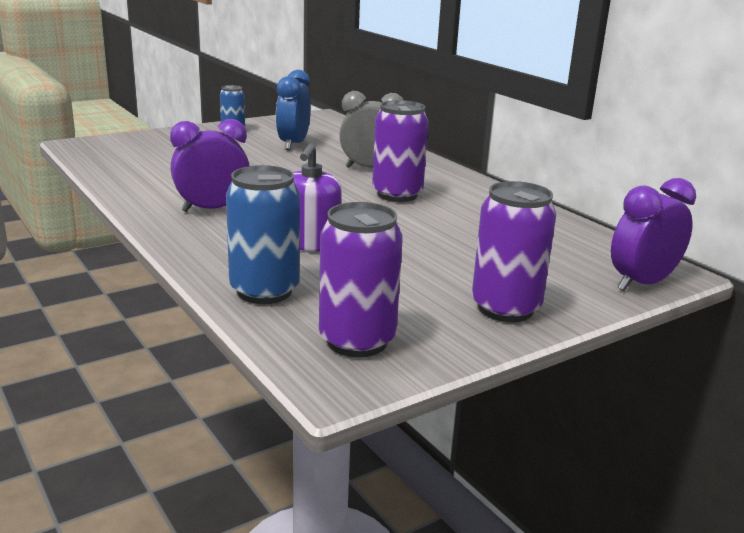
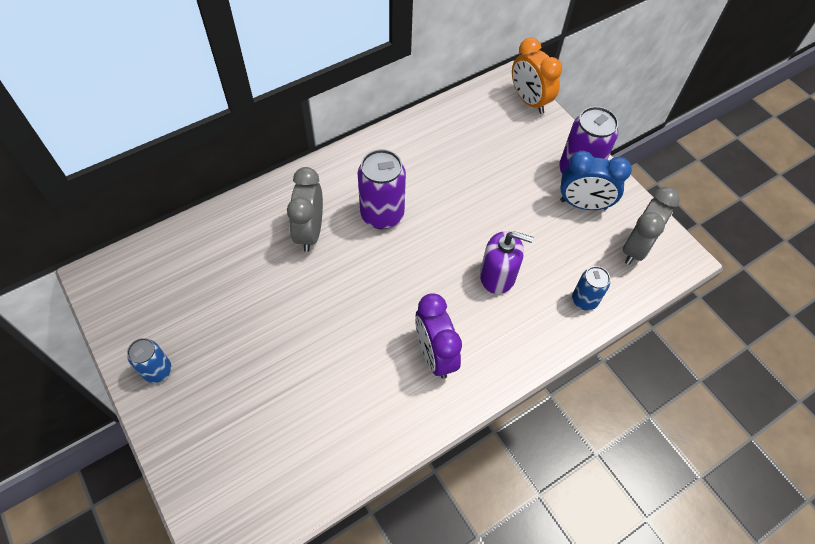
camera: 90 degrees left, 35 degrees up
blue can [226,165,300,304] -> blue can [572,266,610,311], size x0.58
blue clock [276,70,311,150] -> blue clock moved to [560,151,632,210]
purple can [319,202,403,357] -> grey clock [623,187,680,265]
purple clock [611,178,696,291] -> orange clock [512,38,562,114]

